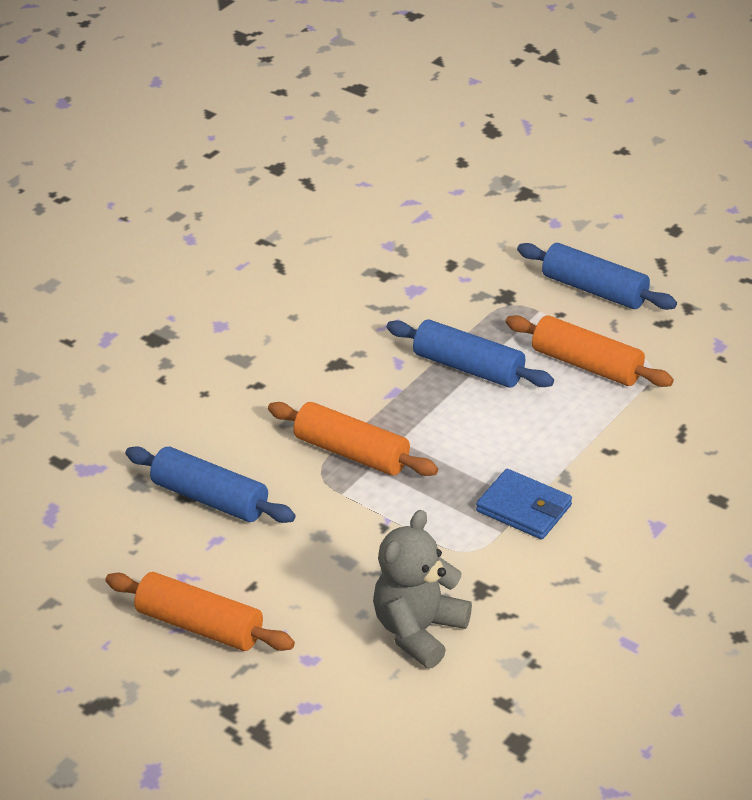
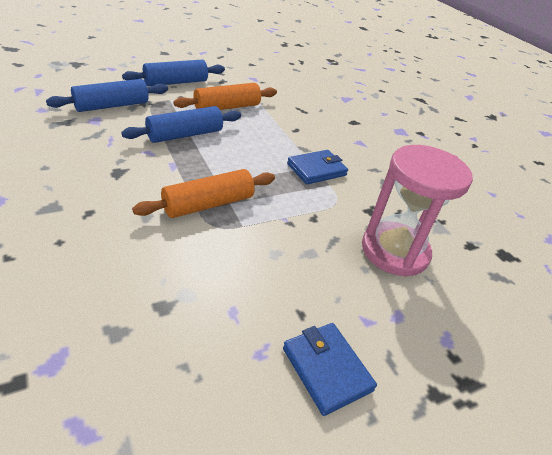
camera: 70 degrees left, 0 degrees up
orange rolling pin [105,572,295,651] -> blue wallet [283,323,377,416]
blue rolling pin [125,446,296,523] -> blue rolling pin moved to [46,79,168,112]
grey teddy bear [373,510,472,669] -> pink hourglass [362,145,473,277]

